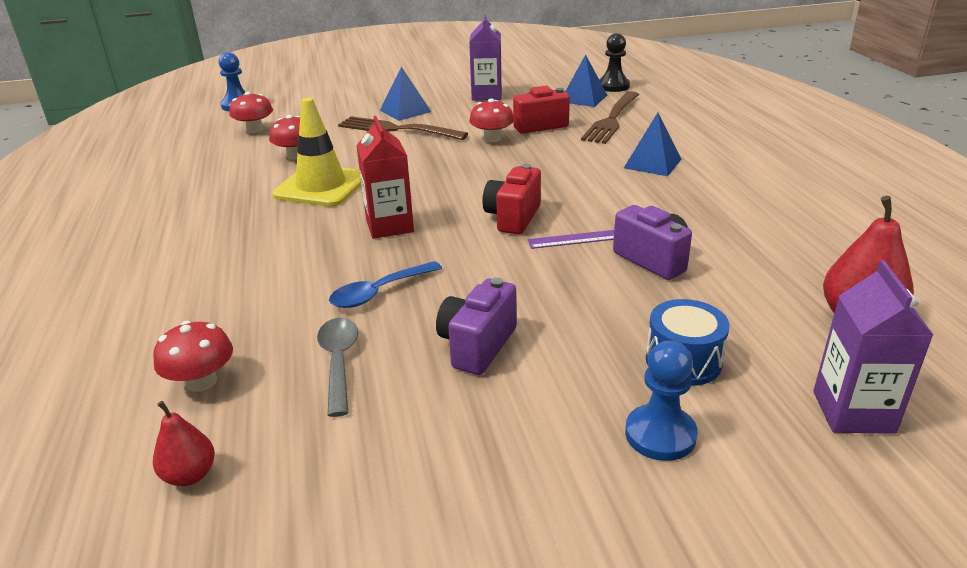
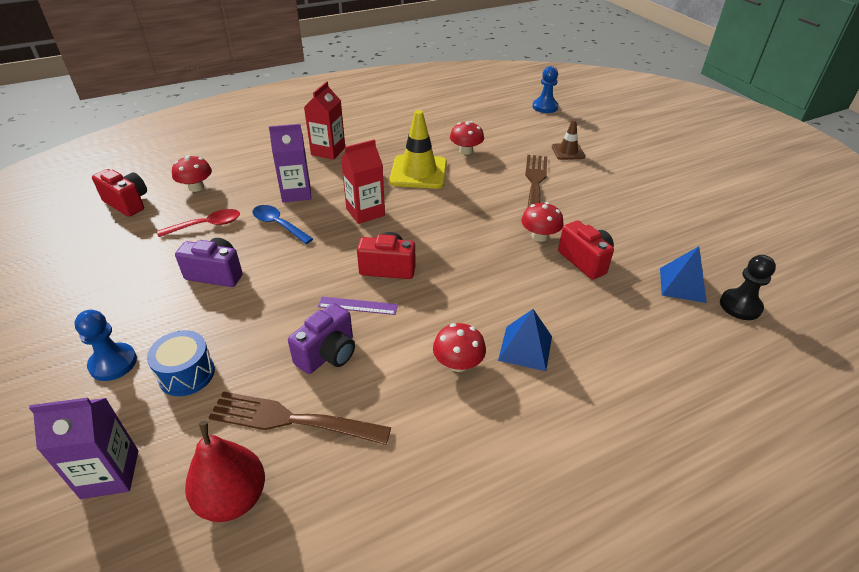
camera: 75 degrees right, 10 degrees up
red pear [153,401,215,486] -> red camera [92,169,147,217]
red mushroom [229,91,273,133] -> red mushroom moved to [433,323,486,372]
grey spoon [317,318,358,417] -> red spoon [157,209,240,237]
blue pyramid [380,66,431,121] -> none
purple carton [469,14,502,101] -> purple carton moved to [269,124,311,202]
purple ruler [528,230,614,249] -> purple ruler turned 60 degrees counterclockwise [318,297,398,315]
brown fork [581,91,639,144] -> brown fork moved to [208,392,391,445]
none -> red carton [304,81,345,160]
none -> brown traffic cone [552,119,585,160]

